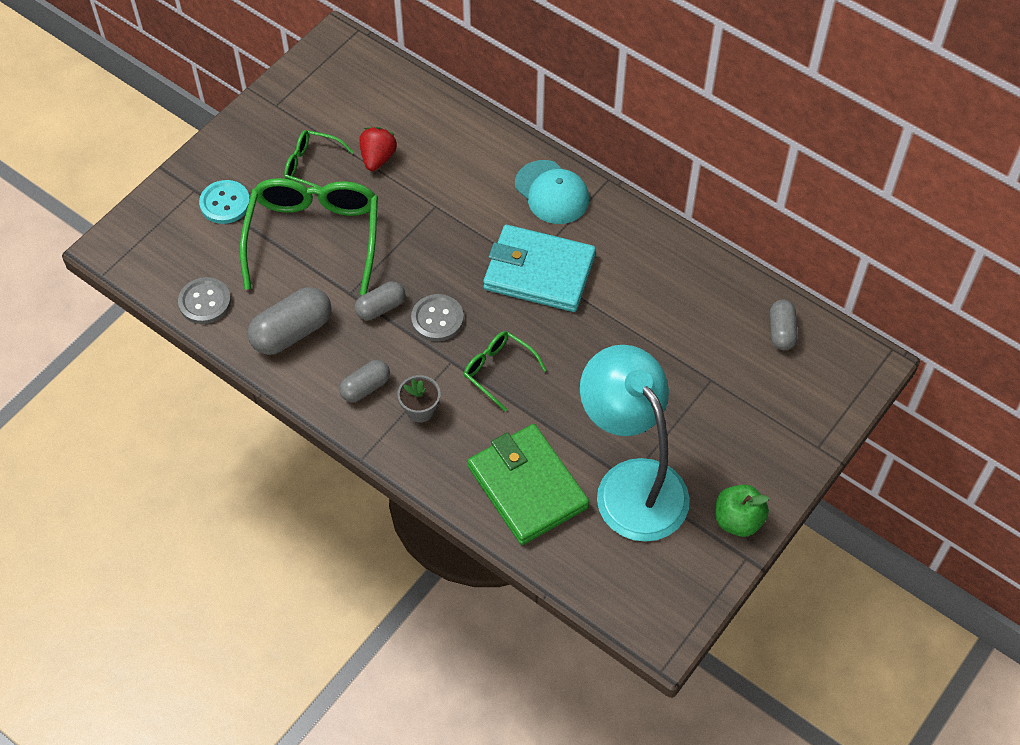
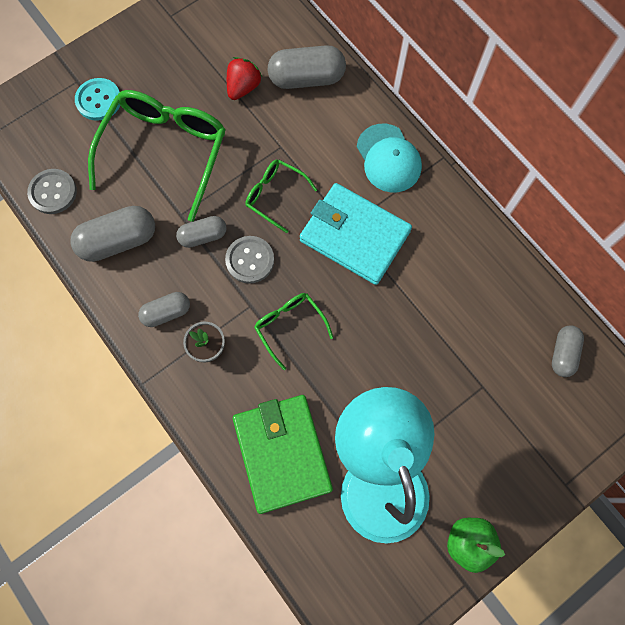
camera: 15 degrees right, 15 degrees up
green glasses [284,130,354,189] -> green glasses moved to [245,159,317,233]
none -> grey capsule [268,45,346,89]

